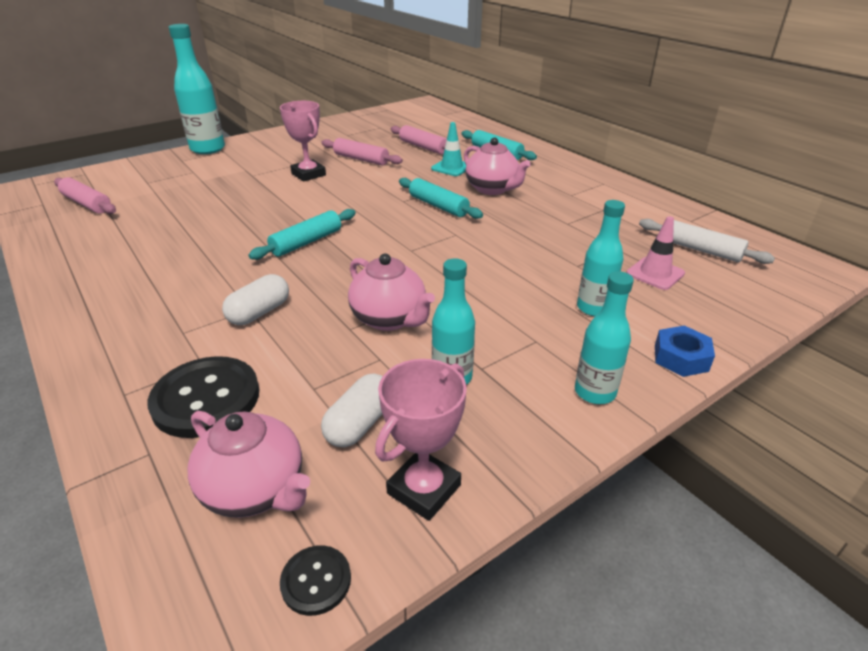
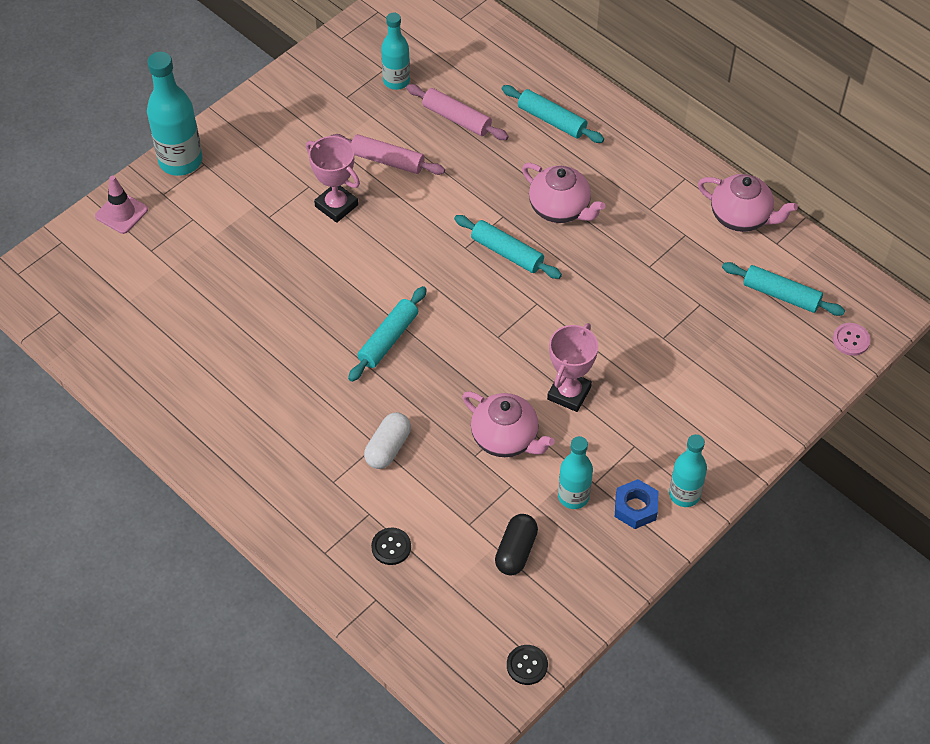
camera: 10 degrees left, 20 degrees up
pink rolling pin [54,177,116,214] -> none
black button [147,356,260,438] -> black button [371,527,411,565], size x0.49
pink teapot [188,411,310,518] -> pink teapot moved to [698,174,798,232]
white capsule [321,373,383,447] -> black capsule [495,514,538,575]
pink trophy [375,359,467,521] -> pink trophy moved to [547,323,598,412]
turquoise traffic cone [431,122,466,176] -> none
turquoise bottle [577,200,625,316] -> turquoise bottle moved to [381,13,410,90]
pink traffic cone [626,216,685,290] -> pink traffic cone moved to [95,175,148,234]
white rolling pin [639,219,775,264] -> turquoise rolling pin [722,262,845,316]
blue nut [655,326,715,377] -> blue nut moved to [615,479,659,529]
none -> pink button [833,323,871,356]

